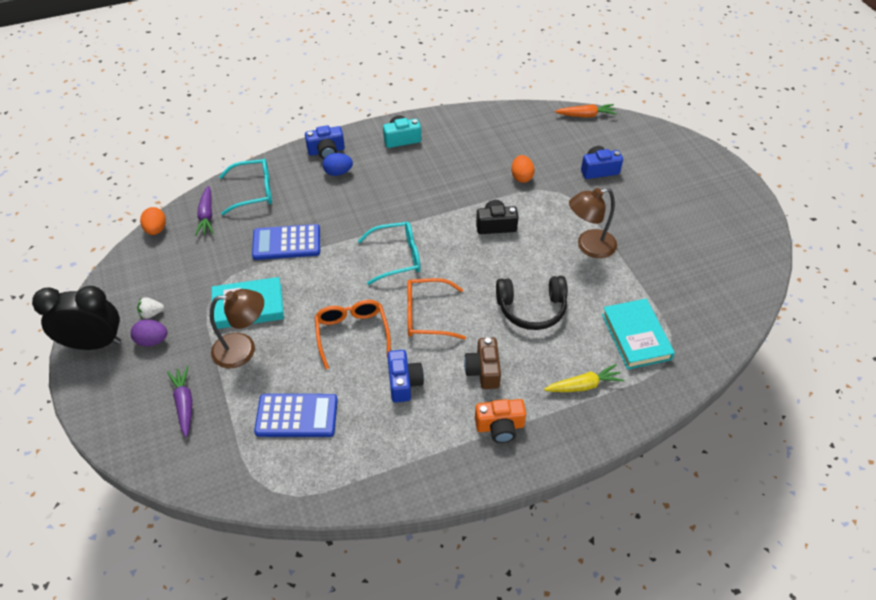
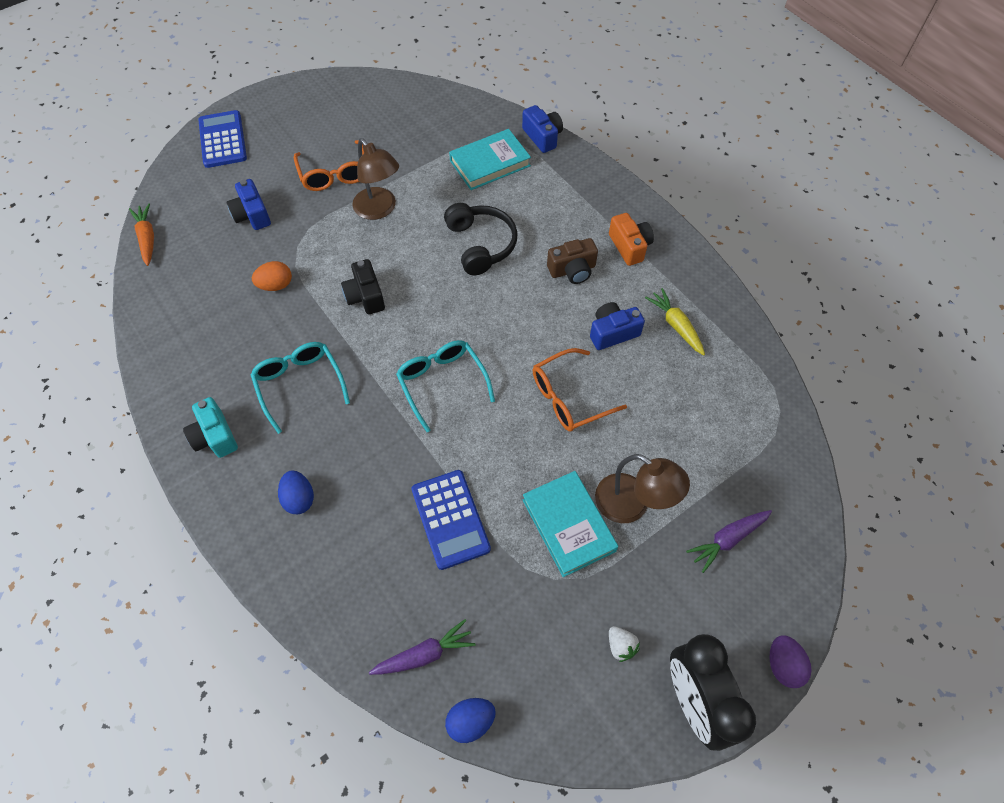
camera: 105 degrees left, 10 degrees up
purple egg [131,319,167,346] -> purple egg moved to [769,635,812,688]
orange egg [140,207,166,235] -> blue egg [445,698,496,743]
brown lamp [210,289,264,368] -> brown lamp turned 150 degrees clockwise [595,454,690,523]
turquoise glasses [219,159,272,215] -> turquoise glasses moved to [251,342,350,434]
blue calculator [254,394,338,437] -> blue calculator moved to [198,110,247,168]
blue camera [305,125,345,159] -> blue camera moved to [522,105,563,153]
orange glasses [407,278,466,340] -> orange glasses moved to [294,140,364,191]
yellow carrot [544,364,624,392] -> yellow carrot moved to [645,288,705,355]

